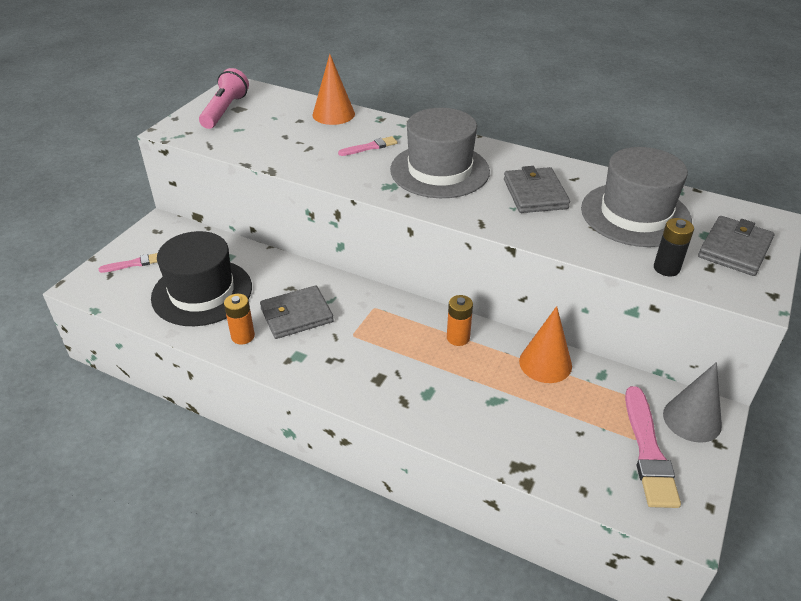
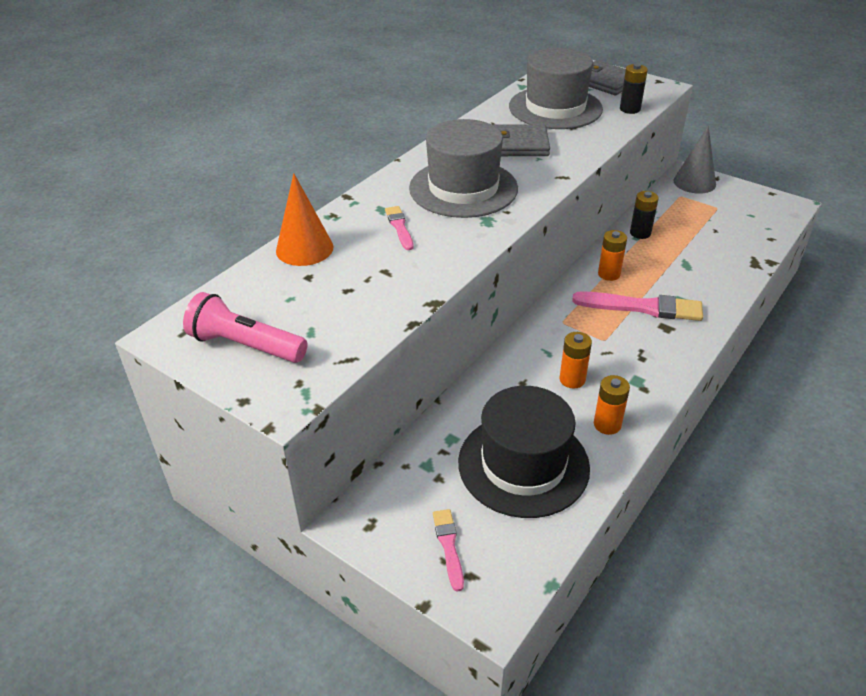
camera: 80 degrees left, 0 degrees up
grey wallet [260,286,334,339] -> orange battery [559,332,592,389]
orange cone [519,306,572,383] -> black battery [630,191,659,239]
pink brush [625,386,681,508] -> pink brush moved to [572,291,703,321]

